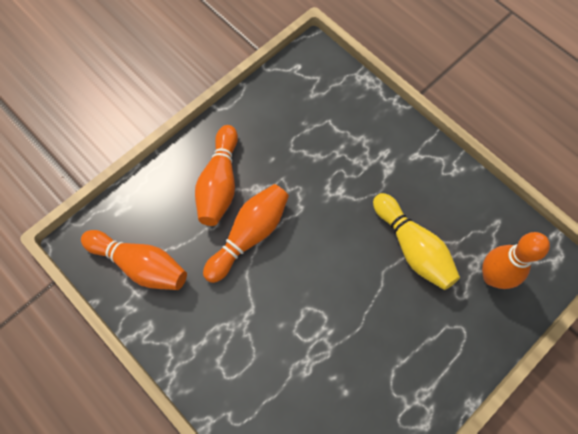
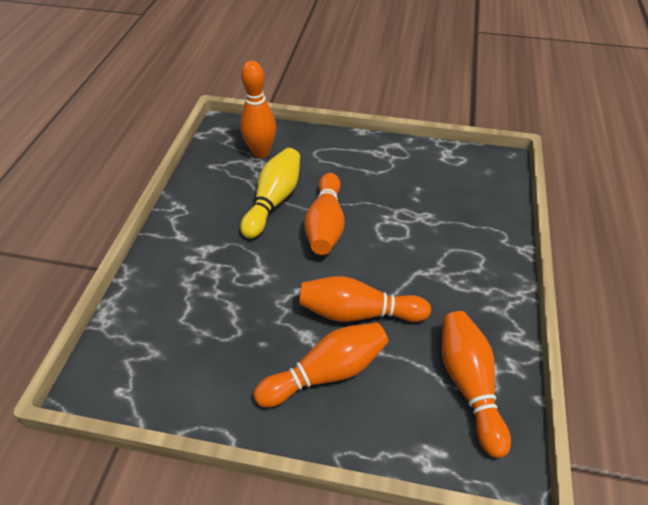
camera: 125 degrees left, 20 degrees down
none -> orange bowling pin [304,173,345,255]

